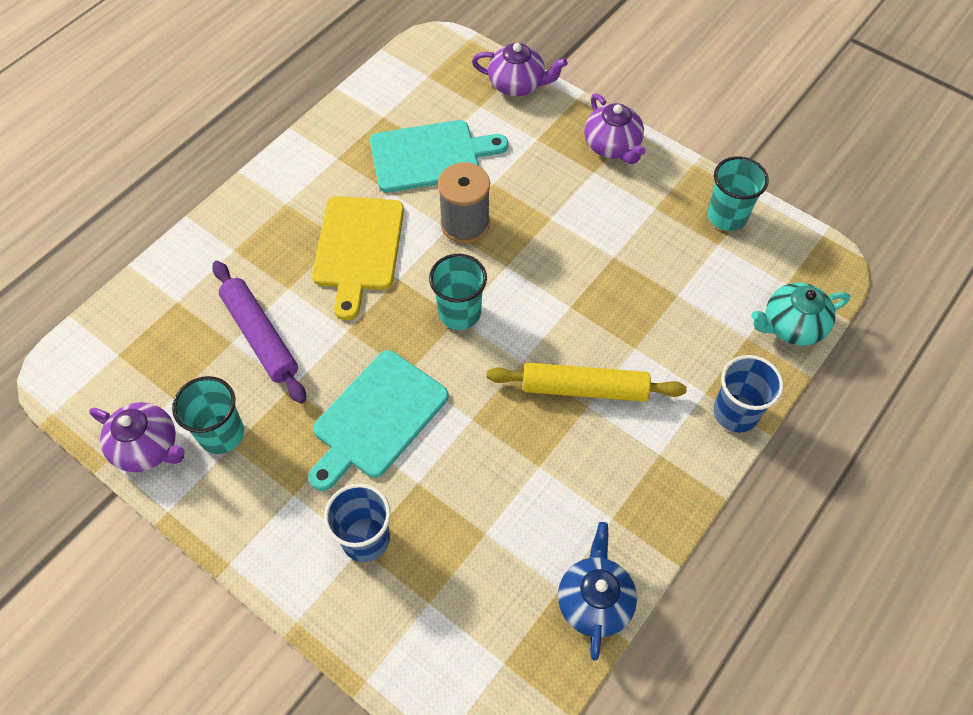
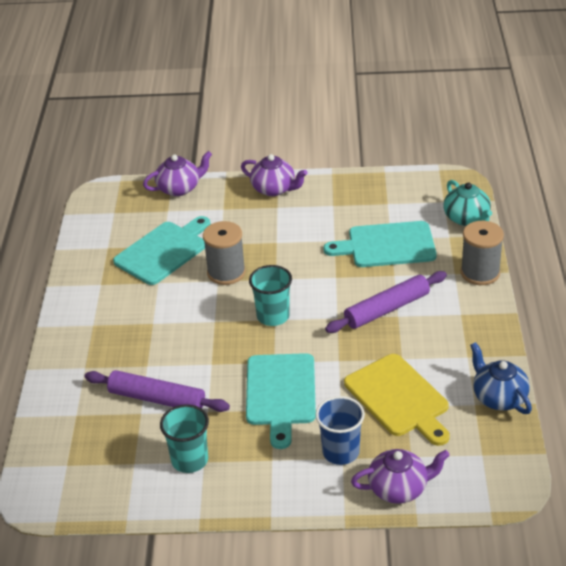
camera: 35 degrees left, 20 degrees down
purple teapot [89,402,185,472] -> purple teapot moved to [351,449,450,504]
yellow cutting board [312,196,404,320] -> yellow cutting board moved to [344,354,450,446]
yellow rolling pin [487,362,687,402] -> purple rolling pin [325,271,447,333]
turquoise cup [707,156,769,231] -> none
blue cup [714,355,783,433] -> grey spool [461,221,504,285]
turquoise teapot [751,283,850,346] -> turquoise teapot turned 60 degrees counterclockwise [443,180,492,226]
none -> turquoise cutting board [324,221,437,267]

